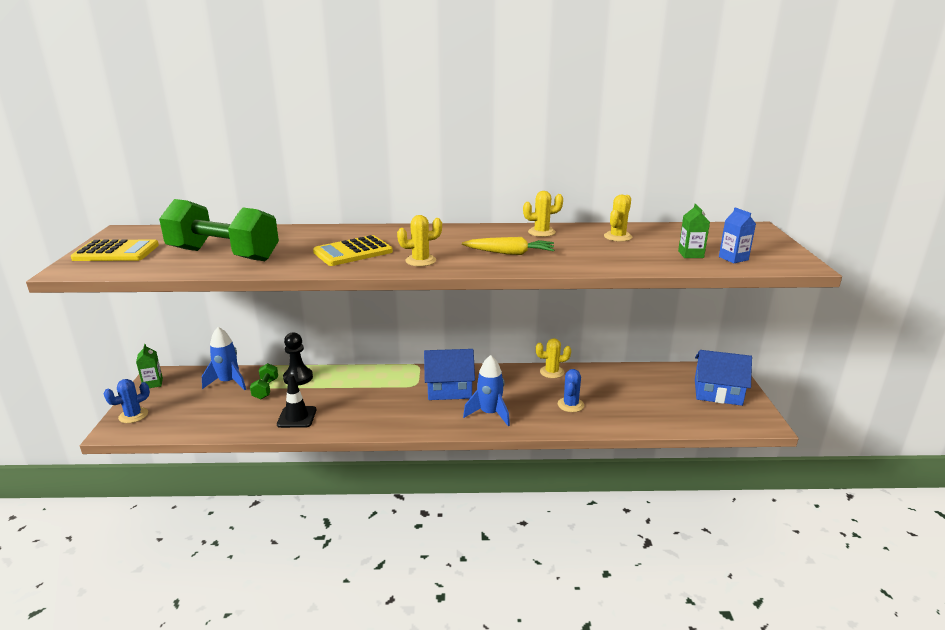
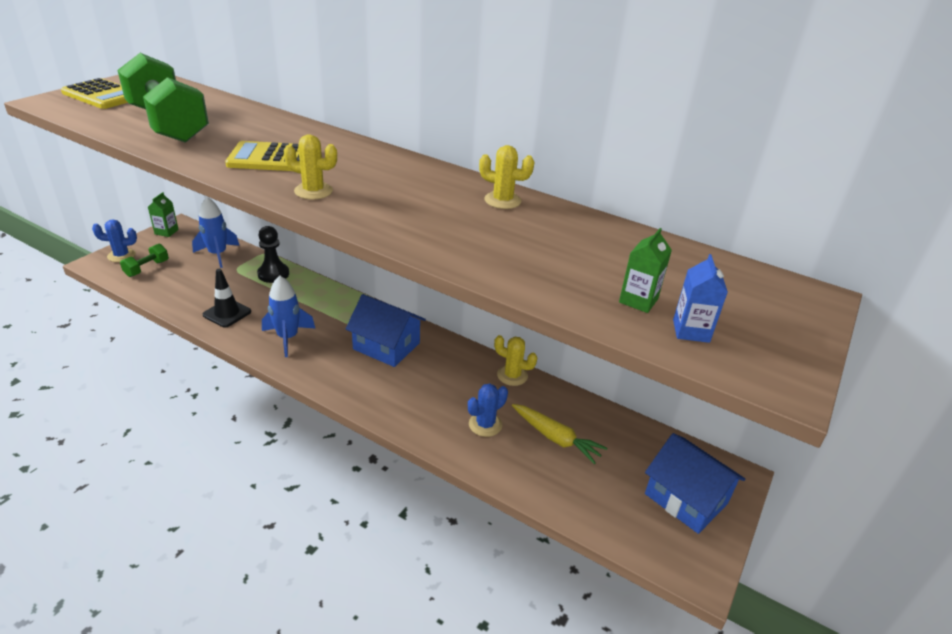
camera: 30 degrees right, 10 degrees up
green dumbbell [250,363,278,399] -> green dumbbell moved to [120,244,169,277]
yellow carrot [462,237,554,255] -> yellow carrot moved to [512,404,607,464]
blue rocket [463,355,510,426] -> blue rocket moved to [262,275,316,357]
yellow cactus [604,195,632,242] -> none

